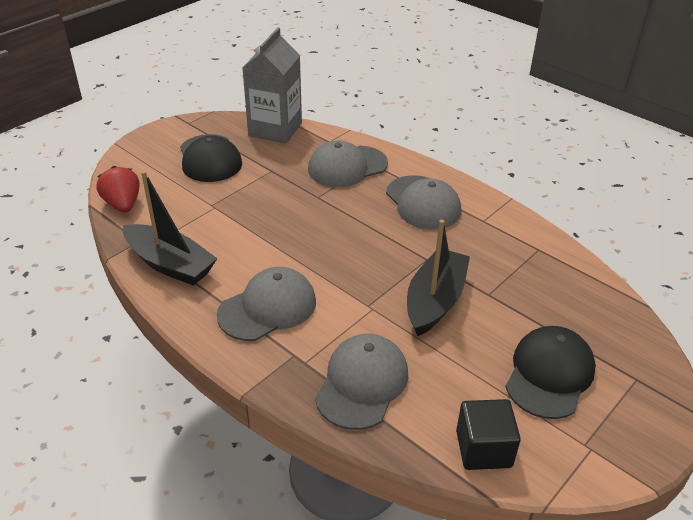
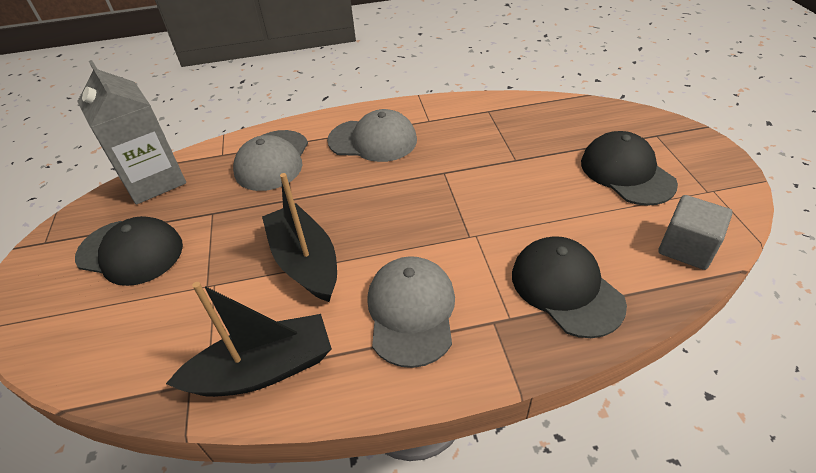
camera: 50 degrees left, 5 degrees up
red strawberry [97,166,140,213] -> none
grey cap [315,334,408,430] -> black cap [512,236,627,338]
black boat [407,219,470,336] -> black boat moved to [262,173,337,302]
black cube [456,399,521,470] -> grey cube [659,195,732,270]

